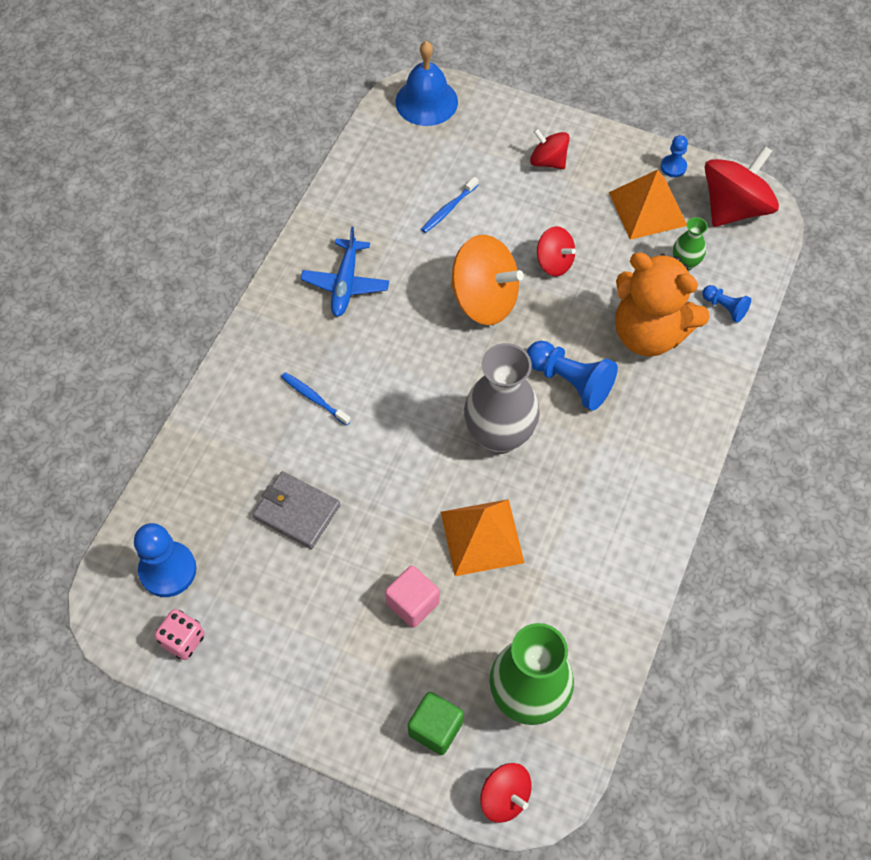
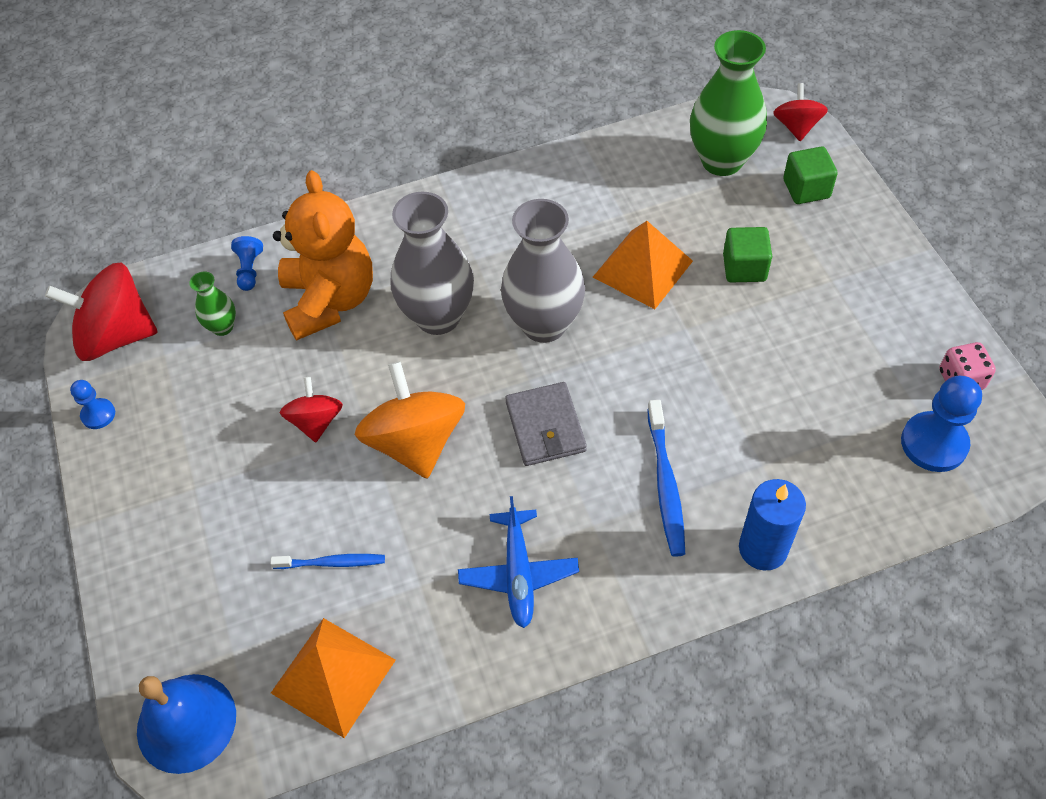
camera: 130 degrees left, 5 degrees down
grey wallet [253,471,340,549] -> grey wallet moved to [505,382,587,466]
blue toothbrush [281,372,351,426] -> blue toothbrush [647,400,685,557], size x1.54
blue plane [301,227,389,317] -> blue plane turned 120 degrees clockwise [458,496,579,628]
pink cube [385,565,440,628] -> green cube [723,227,772,282]
blue pawn [527,341,618,411] -> grey vase [391,192,474,335]
red spinning top [530,128,570,169] -> none
orange pyramid [609,170,687,240] -> orange pyramid moved to [271,618,396,738]
none -> blue candle [739,479,806,571]

